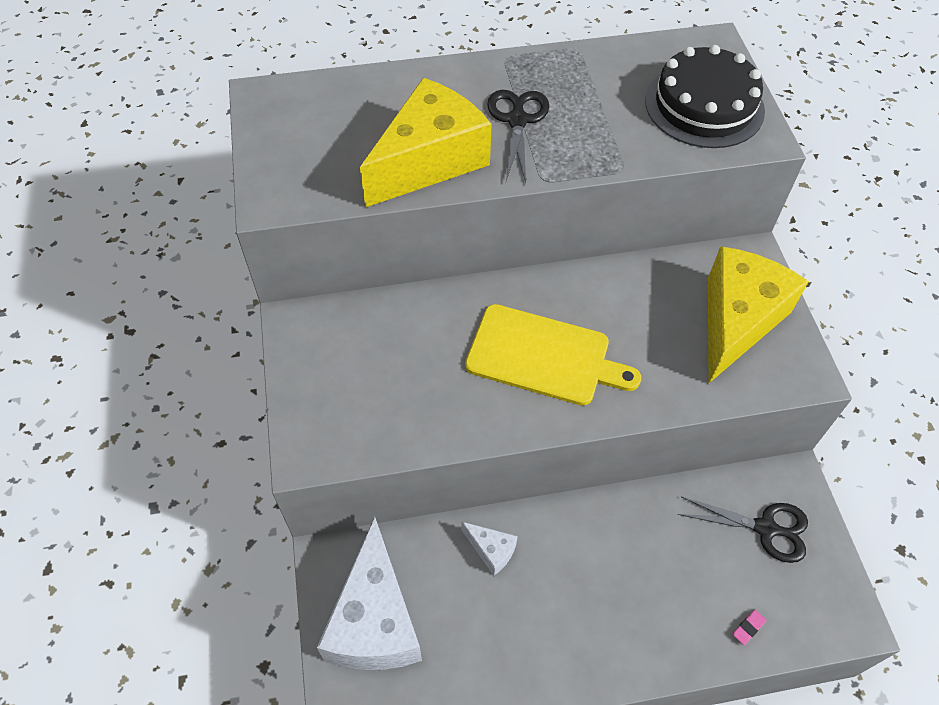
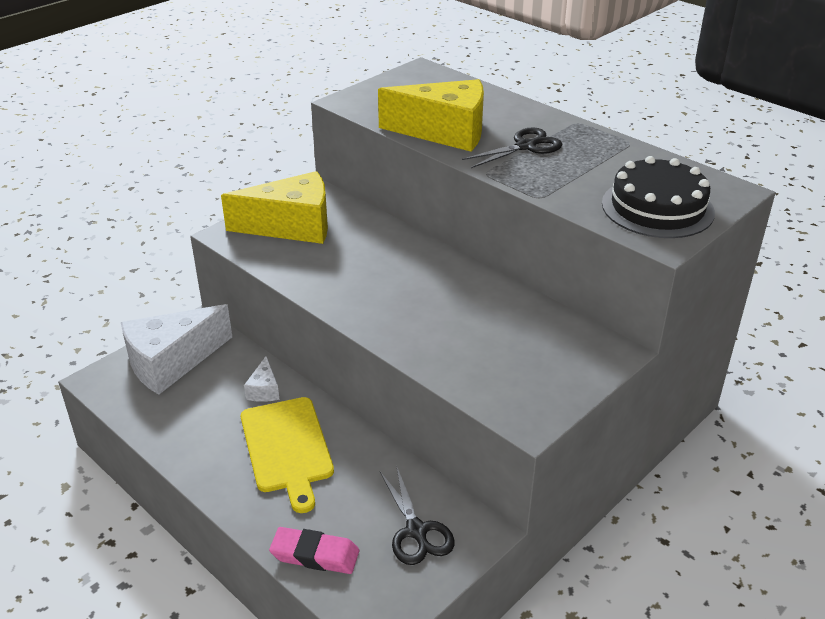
camera: 55 degrees right, 20 degrees down
yellow cutting board [465,304,641,406] -> yellow cutting board moved to [241,397,334,513]
yellow cheese [708,246,809,384] -> yellow cheese moved to [221,171,328,244]
pink eraser [733,610,766,645] -> pink eraser [269,527,359,574], size x2.24

